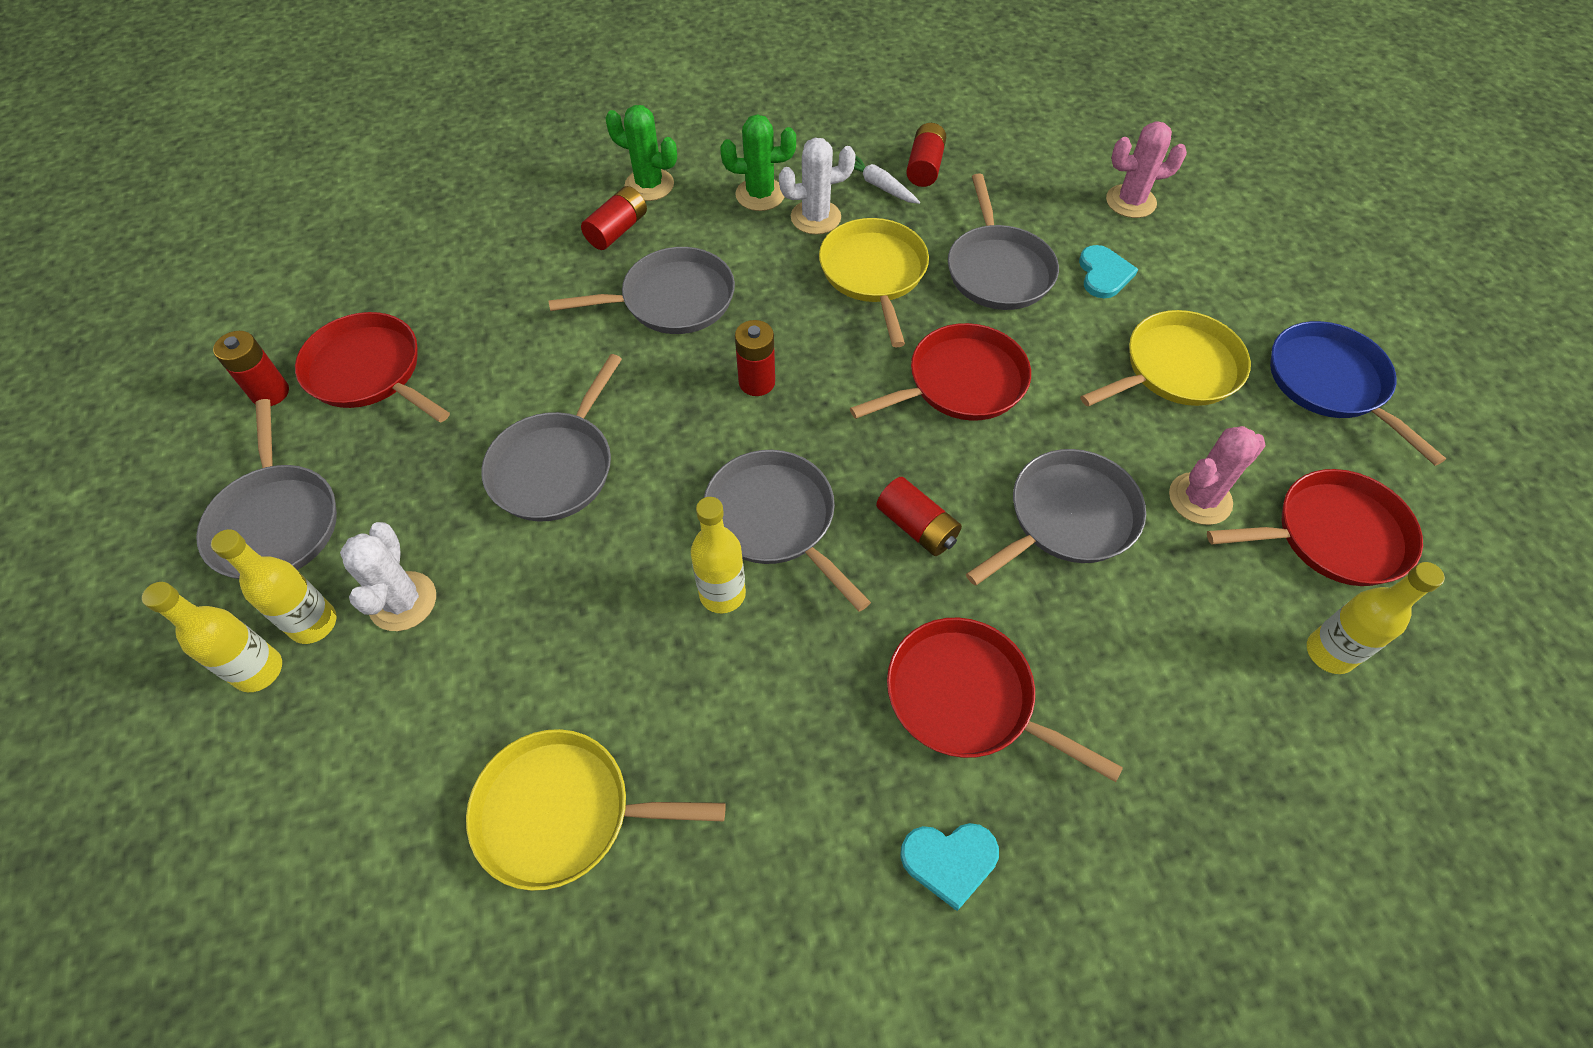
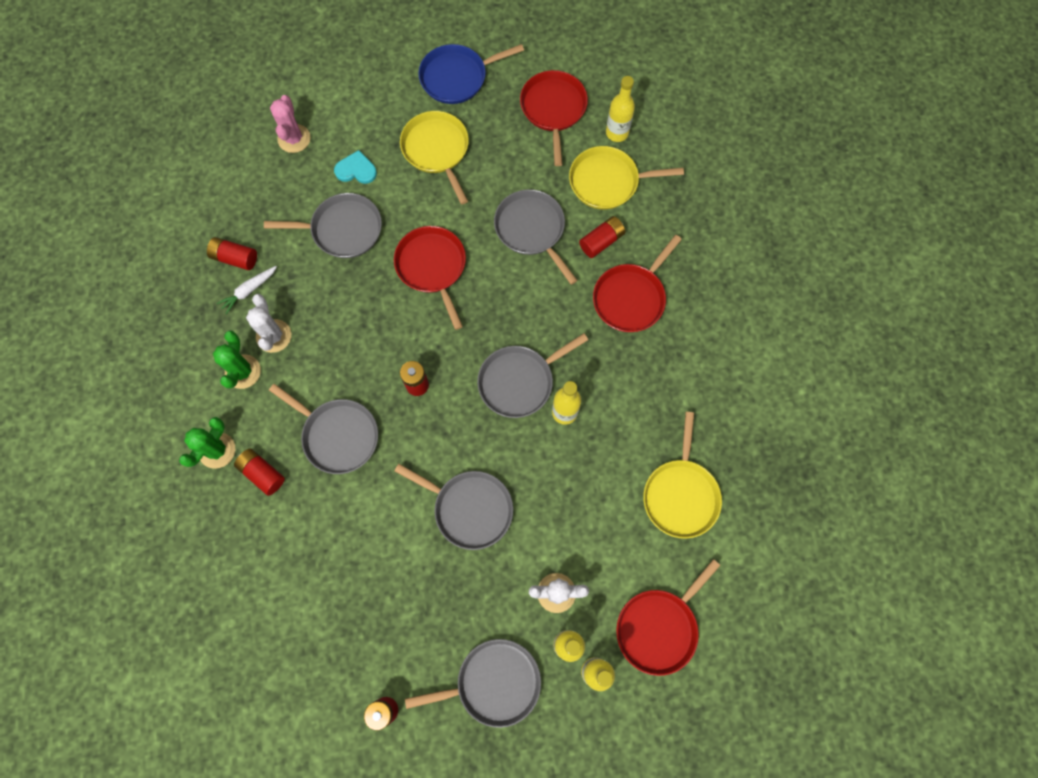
camera: 85 degrees left, 15 degrees up
red pan [295,312,450,422] -> red pan moved to [616,559,721,676]
grey pan [548,247,735,334] -> grey pan turned 135 degrees clockwise [269,384,378,474]
yellow pan [819,218,929,347] -> yellow pan moved to [569,146,684,210]
red battery [876,477,962,556] -> red battery moved to [579,216,625,258]
turquoise heart [900,823,999,911] -> none
pink cactus [1169,426,1266,525] -> none

